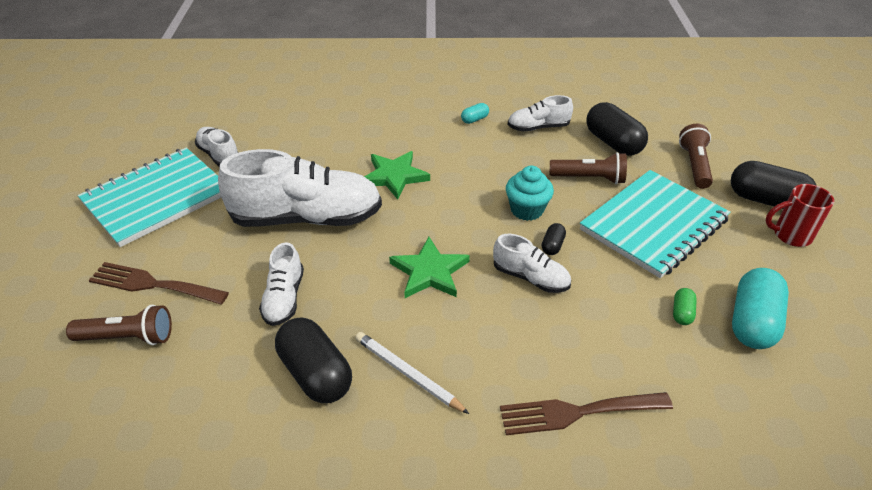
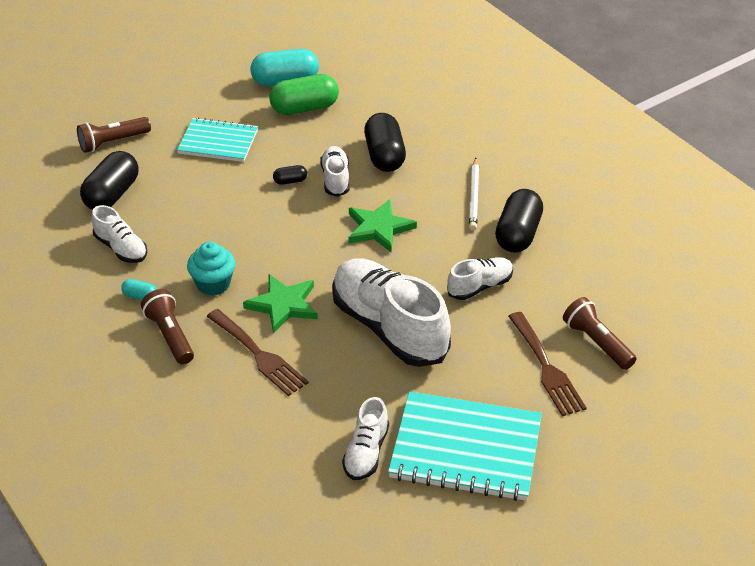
camera: 125 degrees left, 0 degrees up
brown fork [500,392,673,435] -> brown fork moved to [207,309,309,396]
turquoise cupcake [506,166,554,221] -> turquoise cupcake moved to [187,241,235,296]
brown flashlight [549,152,627,184] -> brown flashlight moved to [141,289,194,365]
turquoise notebook [580,170,731,278] -> turquoise notebook [177,117,258,162], size x0.63
green capsule [673,288,697,325] -> green capsule [269,74,339,115], size x2.16
black capsule [731,161,817,209] -> black capsule moved to [364,113,406,172]
red mug [766,184,834,247] -> none

